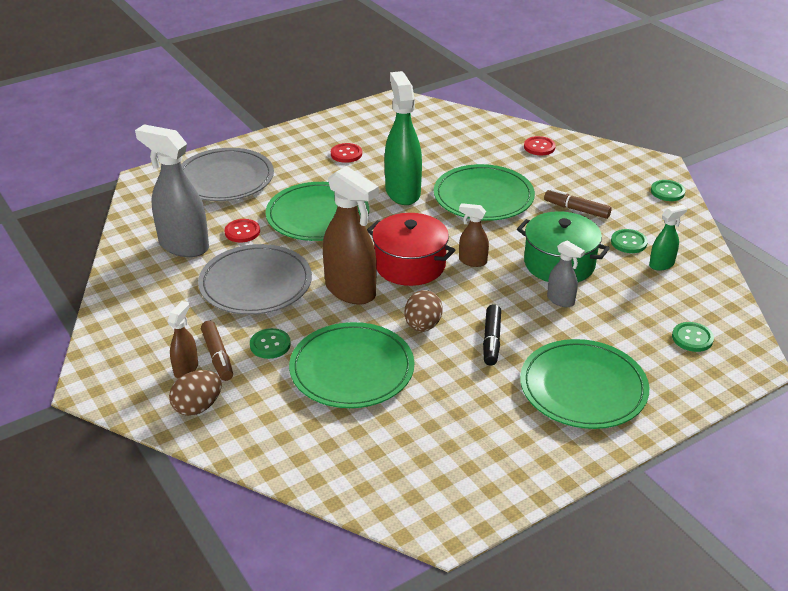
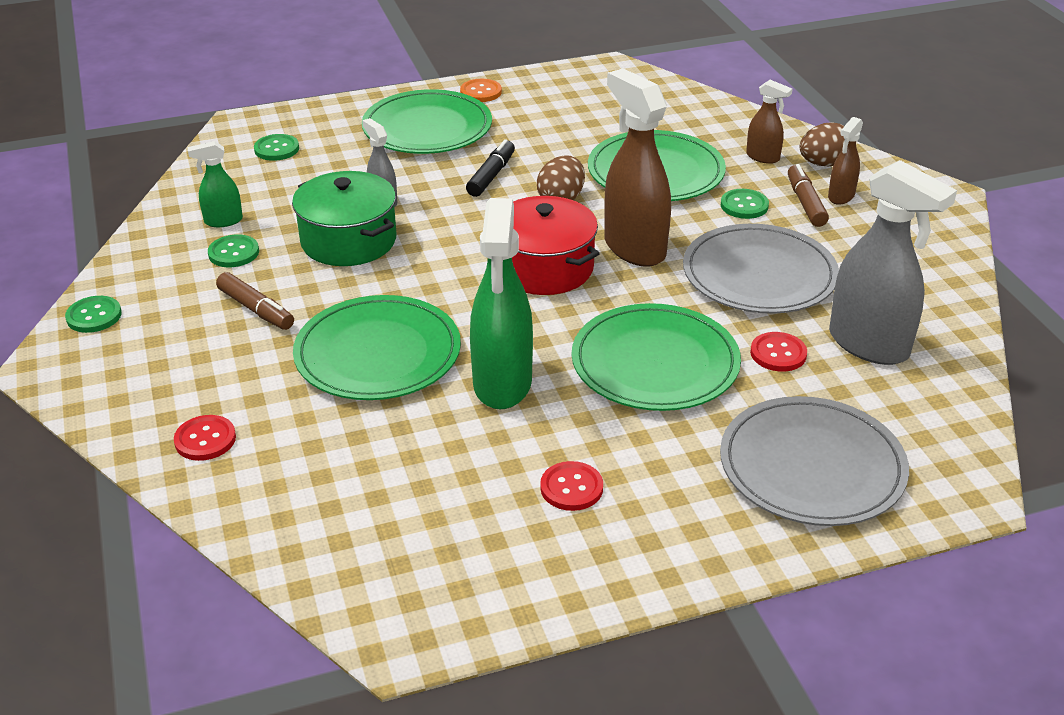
camera: 165 degrees left, 0 degrees up
brown spray bottle [459,203,489,267] -> brown spray bottle moved to [746,80,792,164]
none -> orange button [460,79,502,102]

